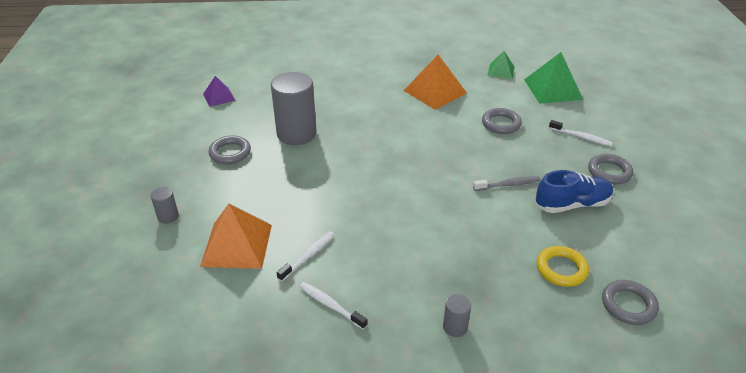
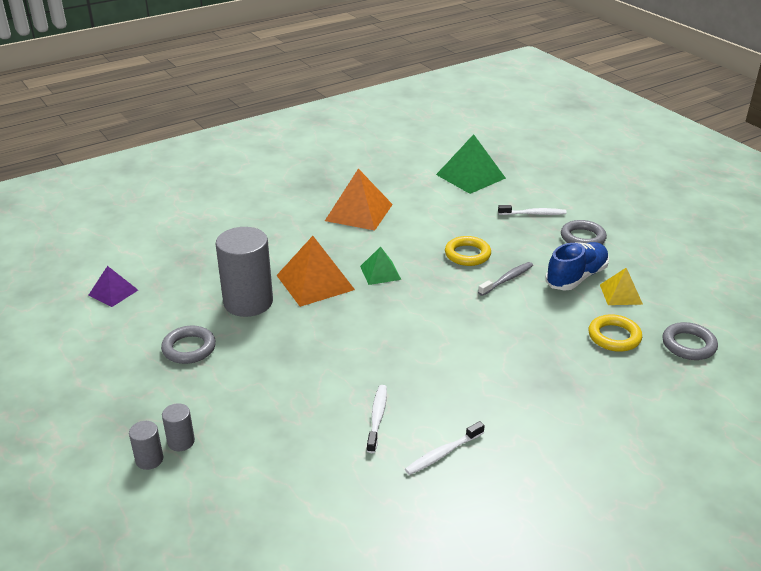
camera: 30 degrees left, 5 degrees down
orange pyramid [200,204,272,269] -> orange pyramid moved to [276,236,355,307]
white toothbrush [299,282,368,330] -> white toothbrush turned 45 degrees counterclockwise [405,421,485,475]
grey cylinder [443,294,471,337] -> grey cylinder moved to [129,421,163,470]
grey ring [482,108,522,134] -> none
green pyramid [487,51,515,79] -> green pyramid moved to [360,246,401,285]
none -> yellow ring [445,236,491,266]
none -> yellow pyramid [600,268,643,305]

